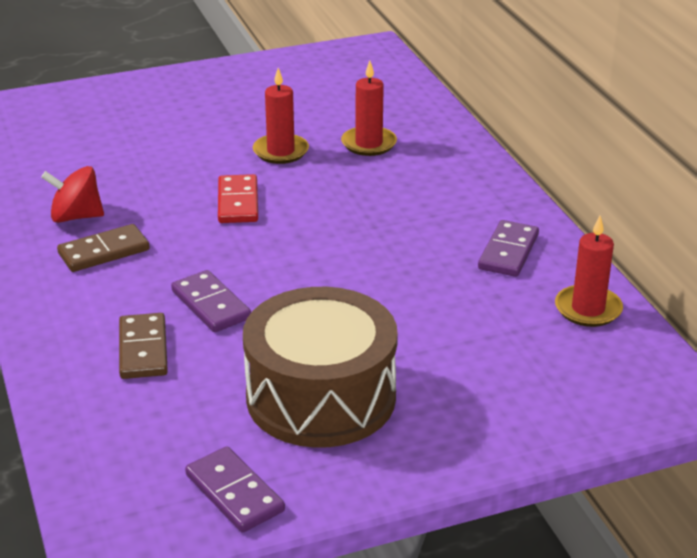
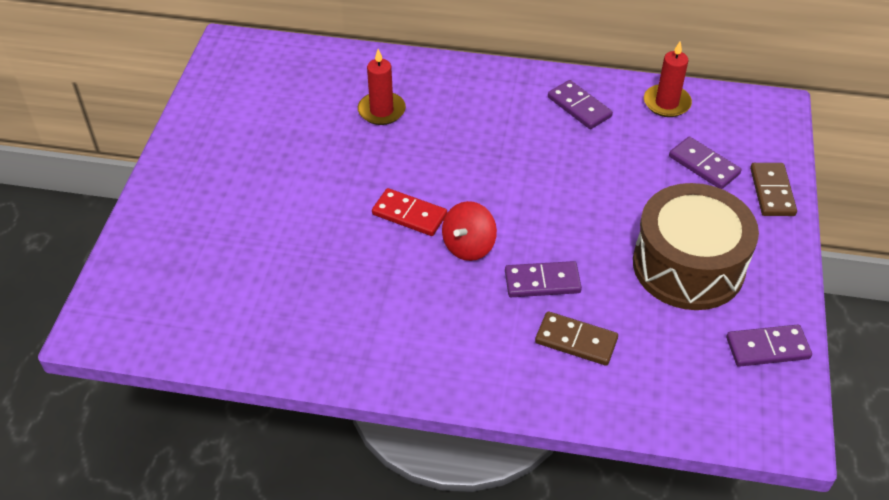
camera: 60 degrees left, 15 degrees up
red spinning top [41,166,104,223] -> red spinning top moved to [442,201,497,261]
brown domino [57,224,150,272] -> brown domino moved to [750,163,797,216]
red candle [253,68,309,164] -> none
none -> purple domino [669,136,741,189]

